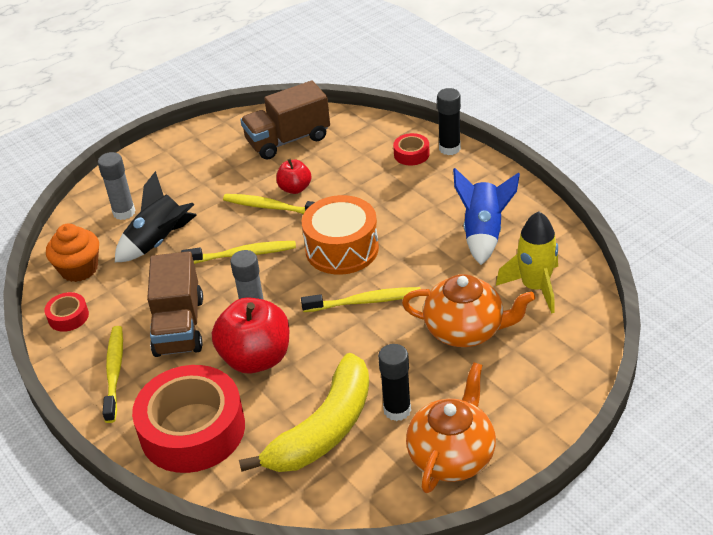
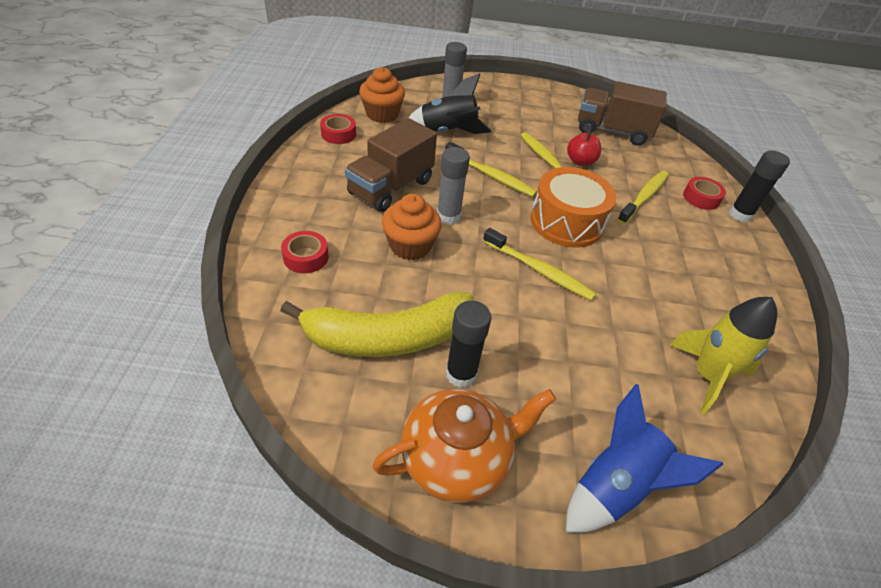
camera: 35 degrees right, 5 degrees up
yellow toothbrush [102,326,123,423] -> yellow toothbrush moved to [617,170,669,224]
red tape [132,365,245,473] -> red tape [281,231,328,273], size x0.43
red apple [212,297,289,374] -> orange cupcake [382,194,442,260]
orange teapot [402,274,535,347] -> none
blue rocket [453,168,520,265] -> blue rocket moved to [566,384,723,533]

